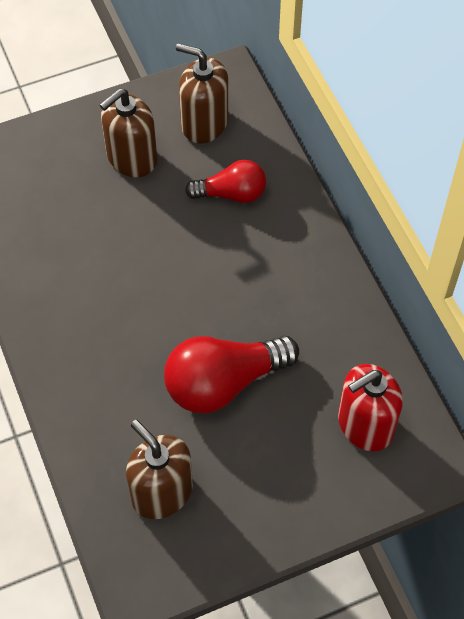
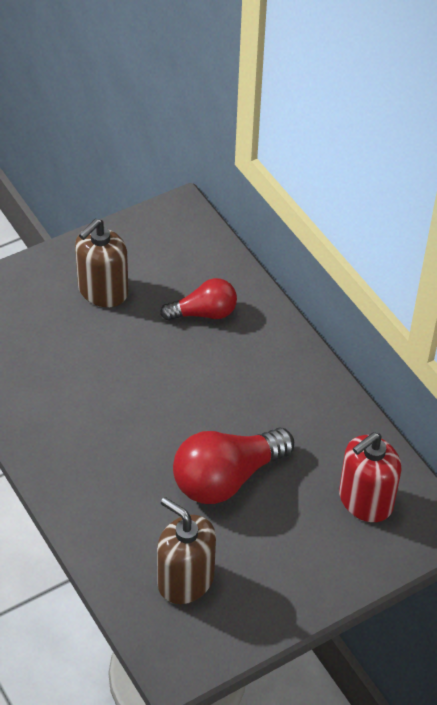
camera: 10 degrees left, 10 degrees down
brown soap dispenser [176,43,228,144] -> none

